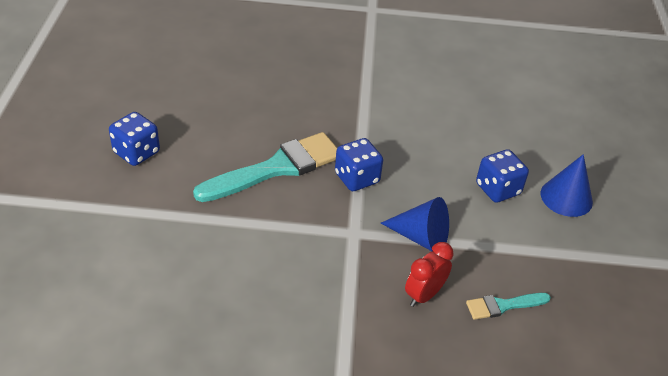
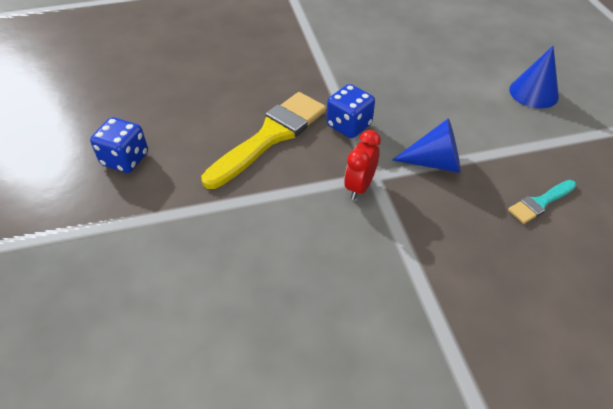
camera: 15 degrees left, 5 degrees up
turquoise brush [193,132,337,202] -> yellow brush [201,92,326,189]
red clock [405,242,454,307] -> red clock moved to [344,130,381,200]
blue dice [476,149,529,203] -> none

